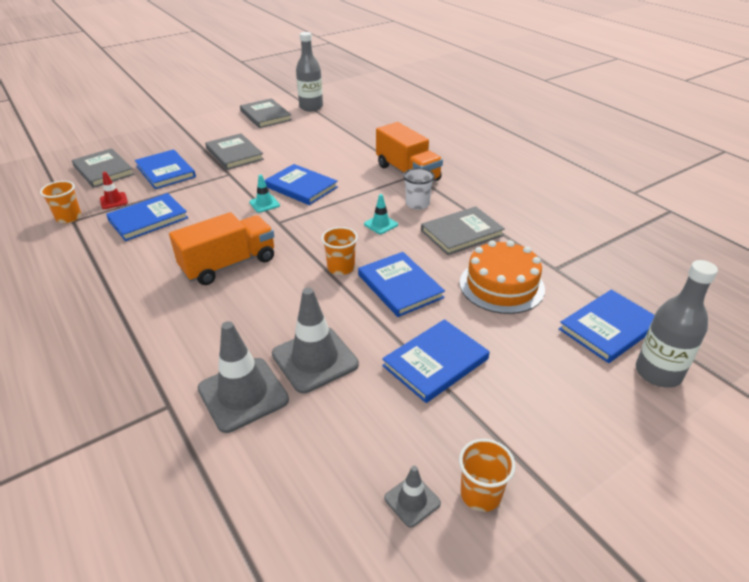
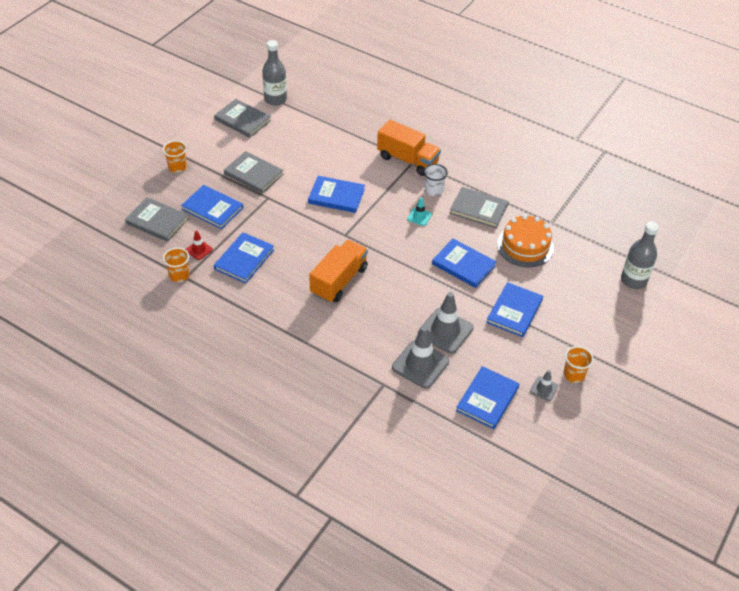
camera: 25 degrees left, 10 degrees up
turquoise traffic cone [249,174,280,213] -> none
orange cup [321,227,358,275] -> orange cup moved to [162,141,187,173]
grey book [421,206,505,255] -> grey book turned 75 degrees clockwise [450,187,509,228]
blue book [559,290,655,363] -> blue book moved to [456,366,519,429]

